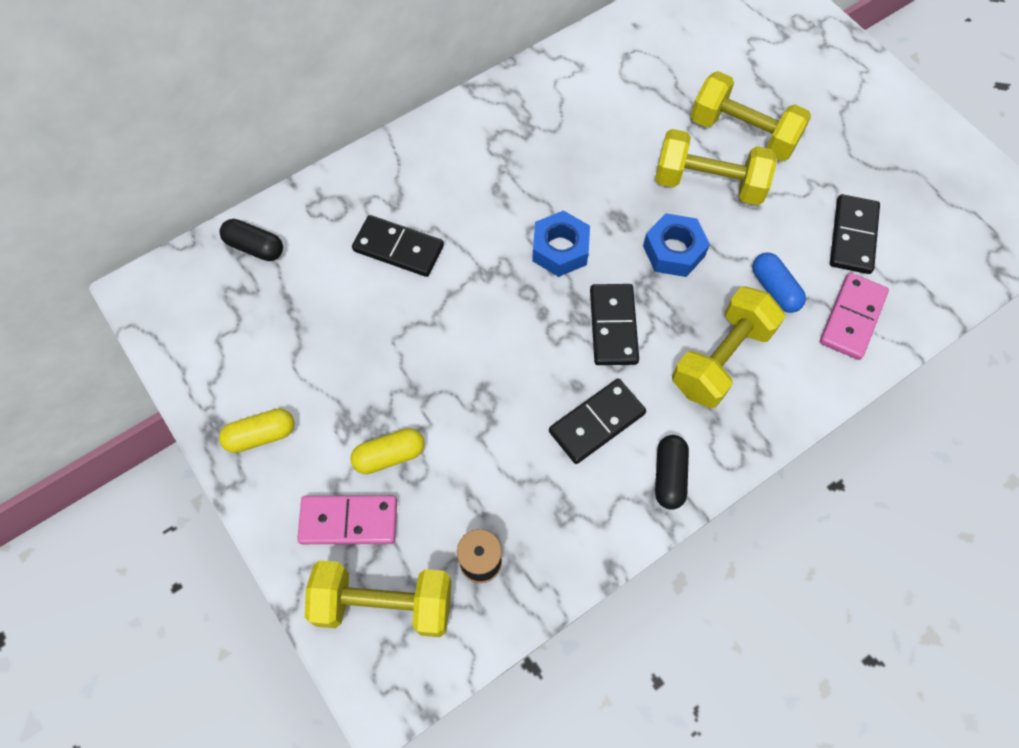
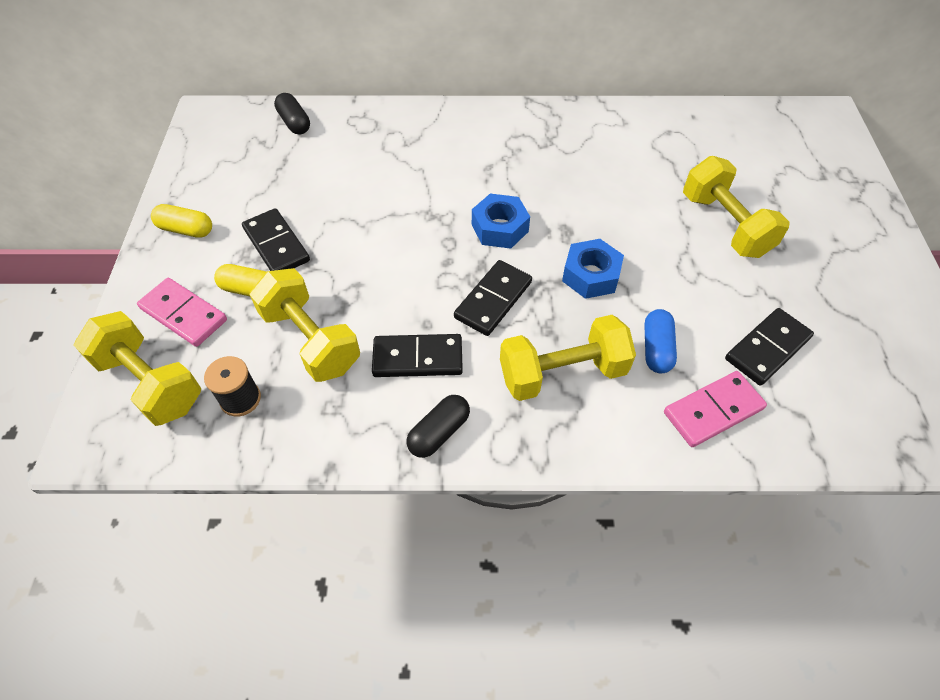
camera: 35 degrees right, 10 degrees down
black domino [352,215,444,277] -> black domino moved to [242,208,310,271]
yellow dumbbell [655,129,777,205] -> yellow dumbbell moved to [249,268,360,382]

